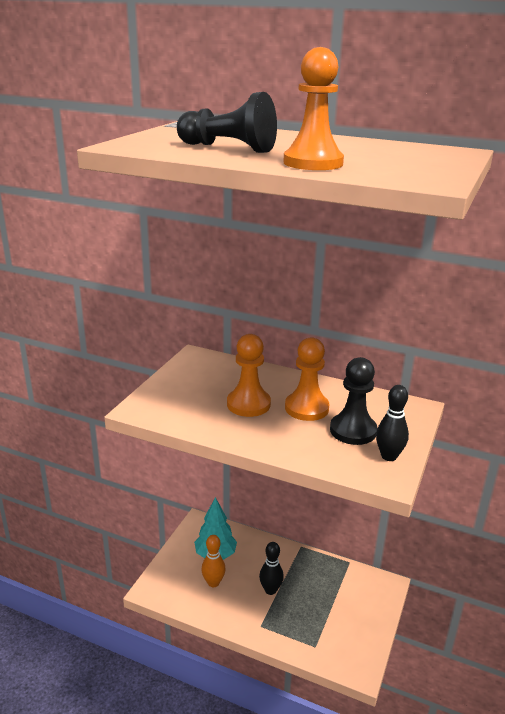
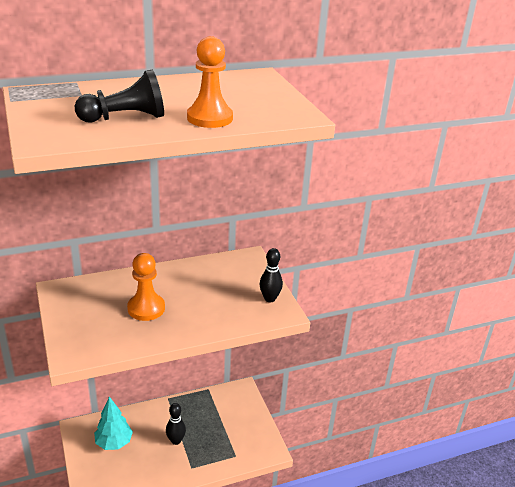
camera: 45 degrees left, 5 degrees up
orange bowling pin [201,535,226,587] -> none
orange pawn [285,337,329,421] -> none
black pawn [330,357,377,445] -> none

